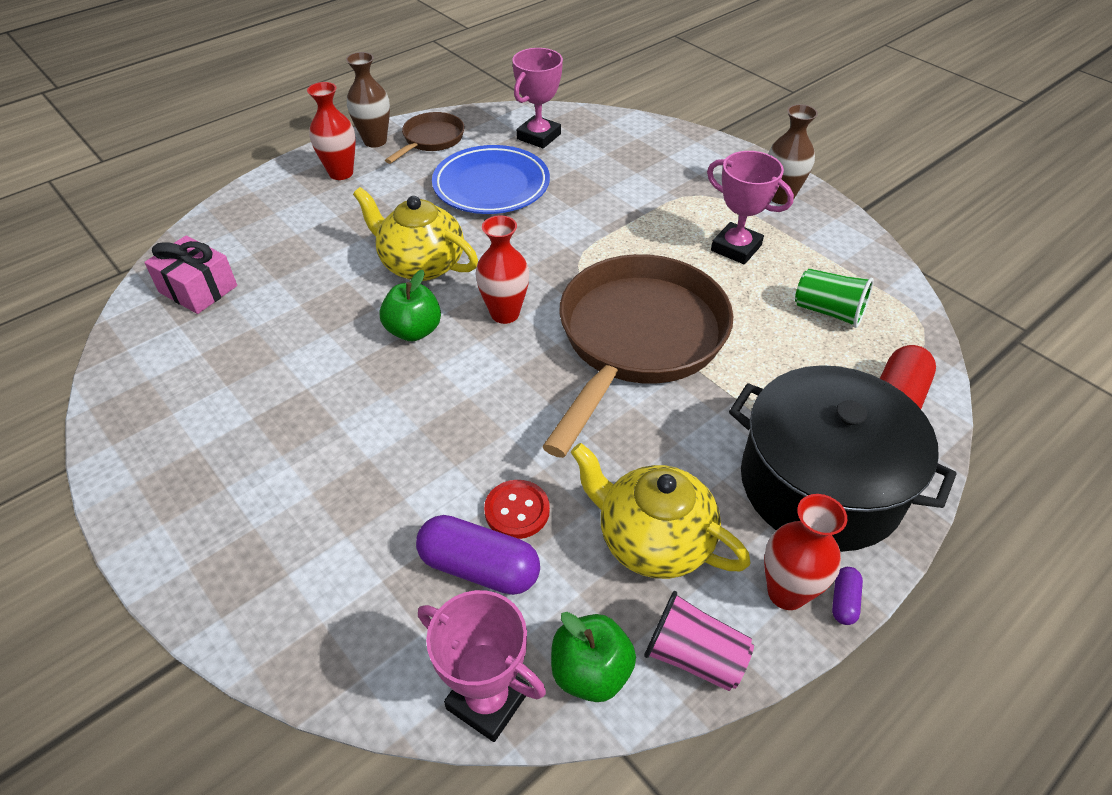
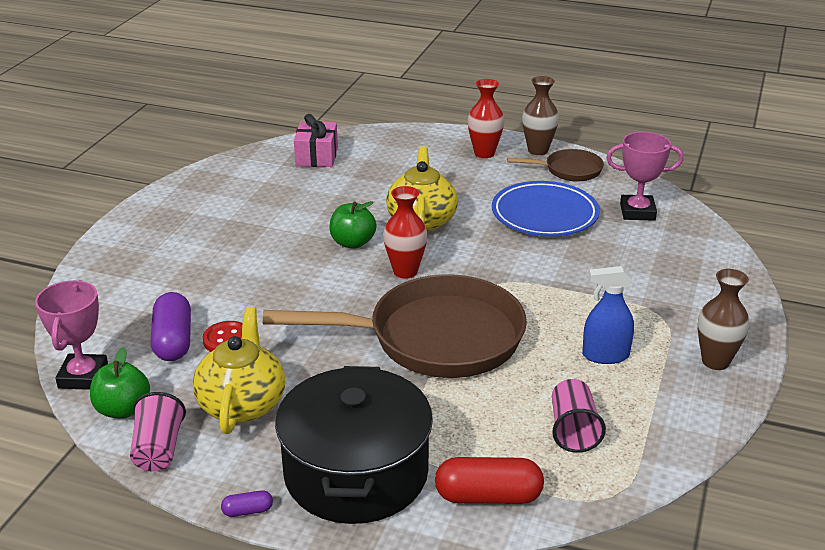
camera: 60 degrees right, 15 degrees down
pink trophy [707,151,794,264] -> blue spray bottle [582,266,634,364]
red vase [764,494,847,610] -> none
green cup [795,268,874,328] -> pink cup [552,379,606,453]

